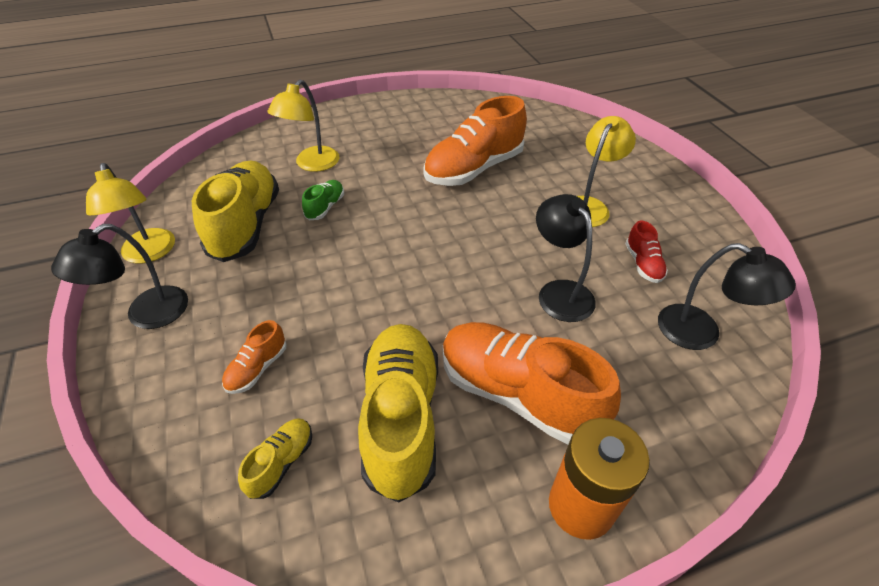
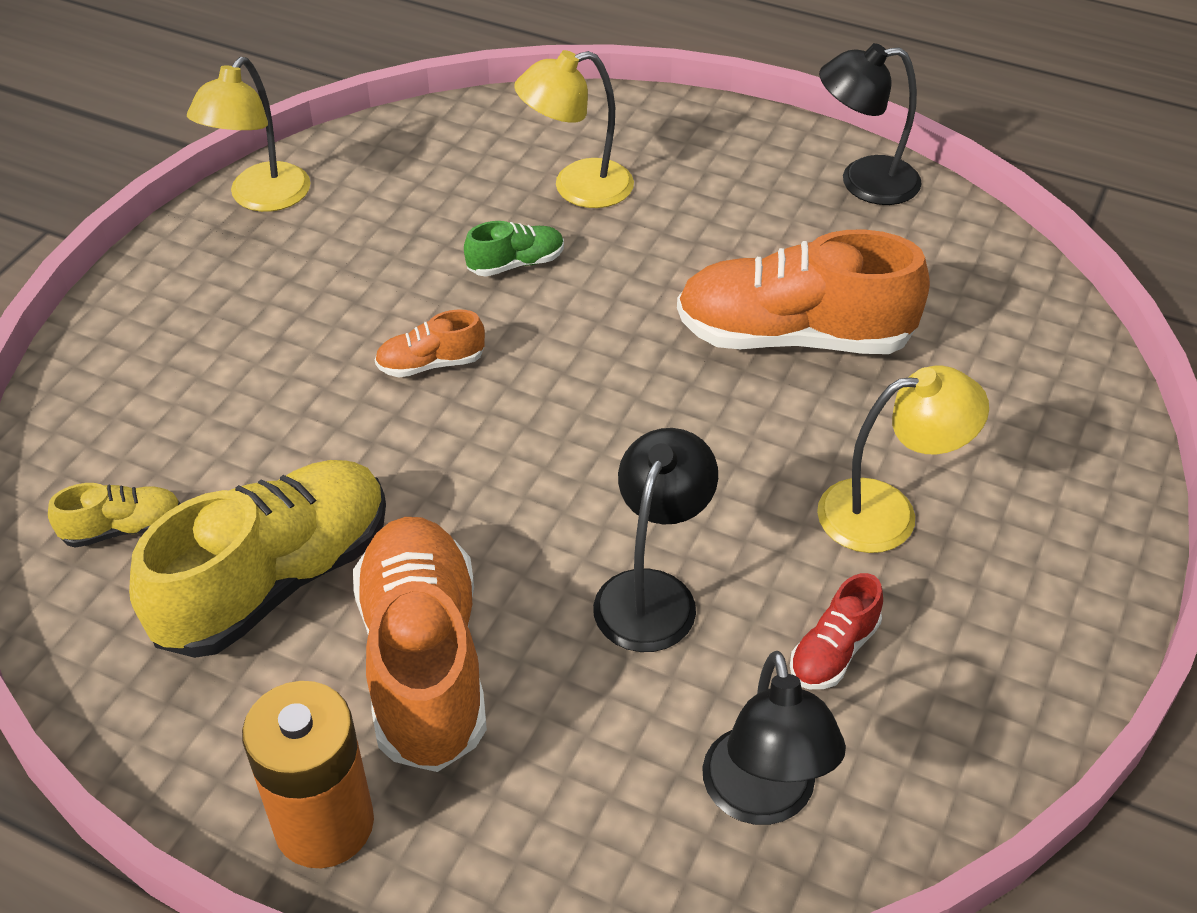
camera: 45 degrees right, 0 degrees up
black lamp [51,224,188,329] -> black lamp moved to [819,43,922,205]
yellow shoe [192,160,279,262] -> none
orange shoe [222,320,287,394] -> orange shoe moved to [375,309,485,377]

